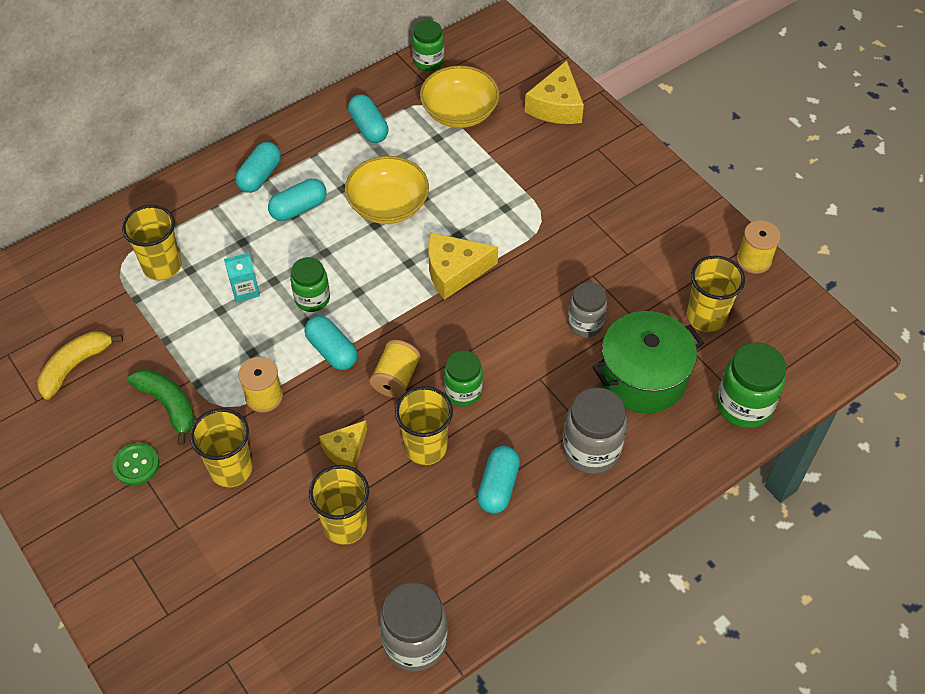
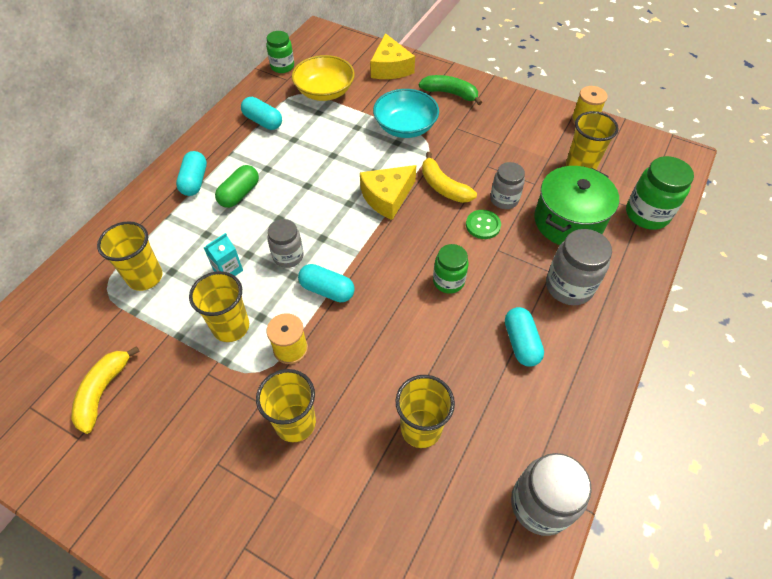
camera: 25 degrees left, 0 degrees up
green button [112,443,159,486] -> green button moved to [466,210,501,239]
green banana [127,369,195,445] -> green banana moved to [419,75,482,105]
turquoise capsule [268,179,327,221] -> green capsule [215,165,259,208]
green jar [290,257,330,312] -> grey jar [267,219,304,268]
yellow cheese [319,420,367,468] -> none
yellow bowl [345,156,429,224] -> none
yellow spool [370,340,421,398] -> none
yellow cup [395,386,453,465] -> yellow cup moved to [189,271,249,342]
none -> turquoise bowl [373,89,439,138]
none -> yellow banana [422,152,477,203]

